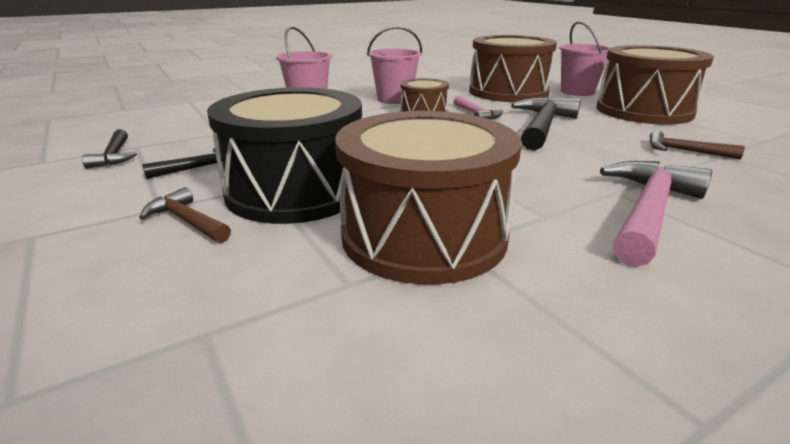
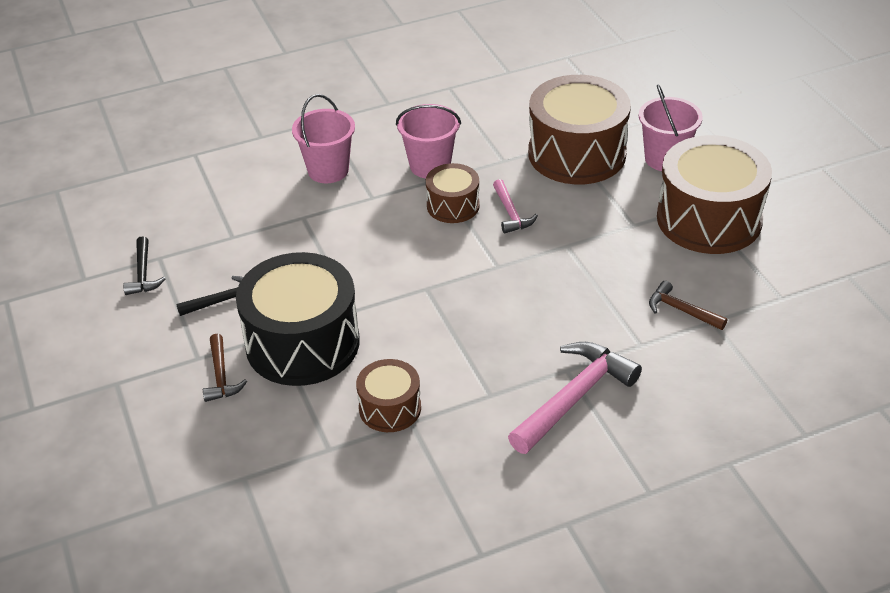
camera: 10 degrees right, 15 degrees up
brown hammer [139,187,231,243] -> brown hammer turned 150 degrees counterclockwise [203,334,247,402]
brown drum [335,111,522,285] -> brown drum [356,359,421,432], size x0.52
black hammer [511,97,581,150] -> none

